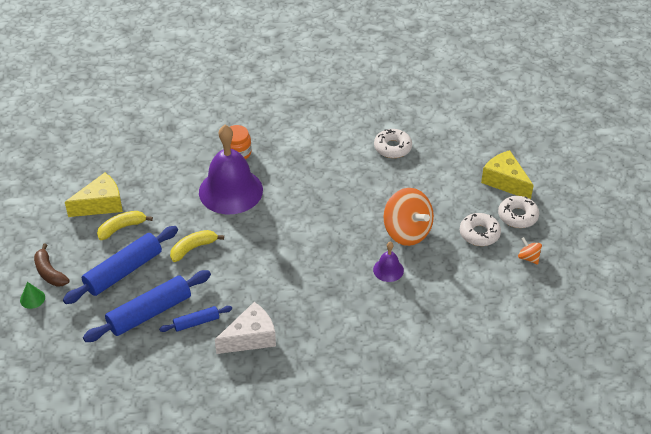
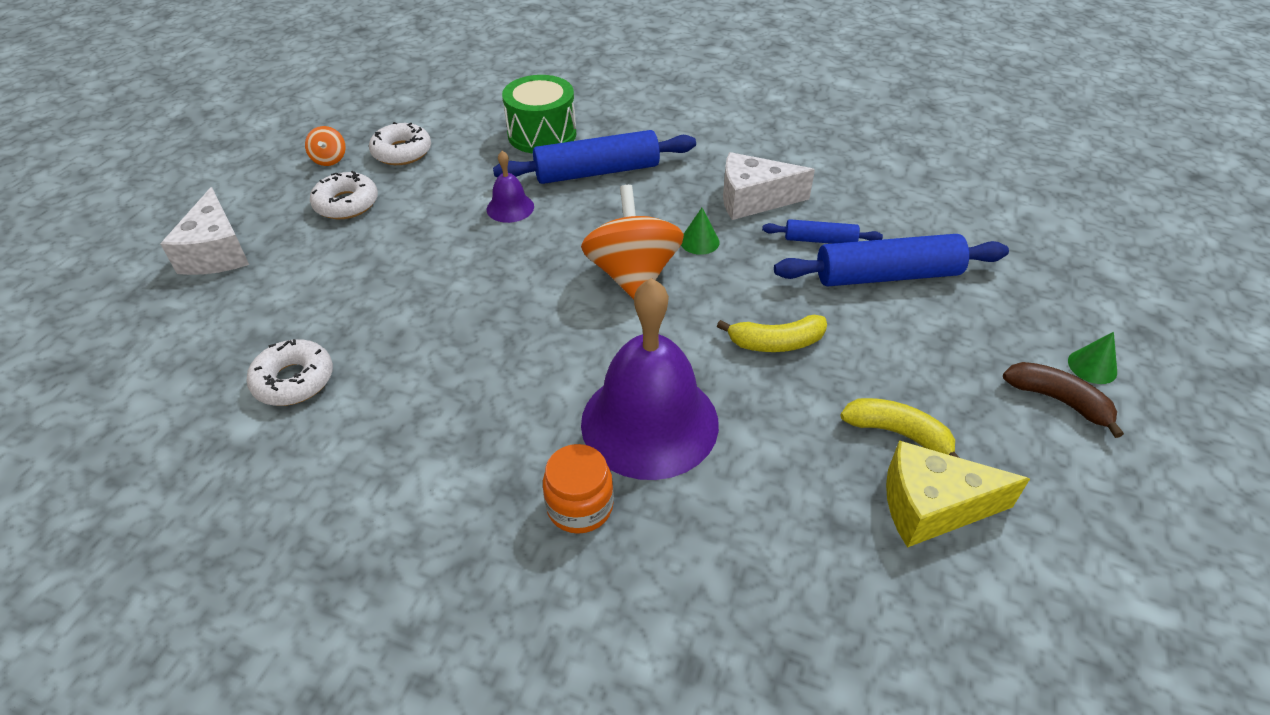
camera: 150 degrees left, 0 degrees up
brown banana [34,244,70,287] -> brown banana turned 45 degrees counterclockwise [1003,362,1124,438]
blue rolling pin [63,226,178,304] -> blue rolling pin moved to [493,130,696,184]
yellow banana [97,211,153,240] -> yellow banana turned 150 degrees counterclockwise [840,398,959,458]
orange spinning top [384,188,434,246] -> orange spinning top moved to [581,185,684,299]
yellow cheese [481,150,534,199] -> white cheese [161,187,249,275]
white donut [498,196,539,228] -> white donut moved to [369,122,431,165]
none -> green drum [502,75,576,153]
none -> green cone [681,208,719,255]

